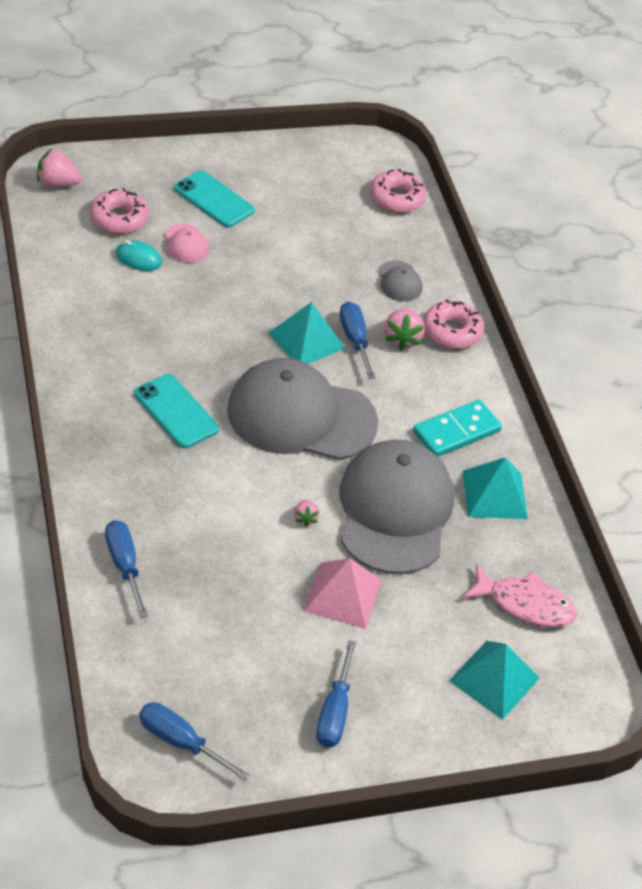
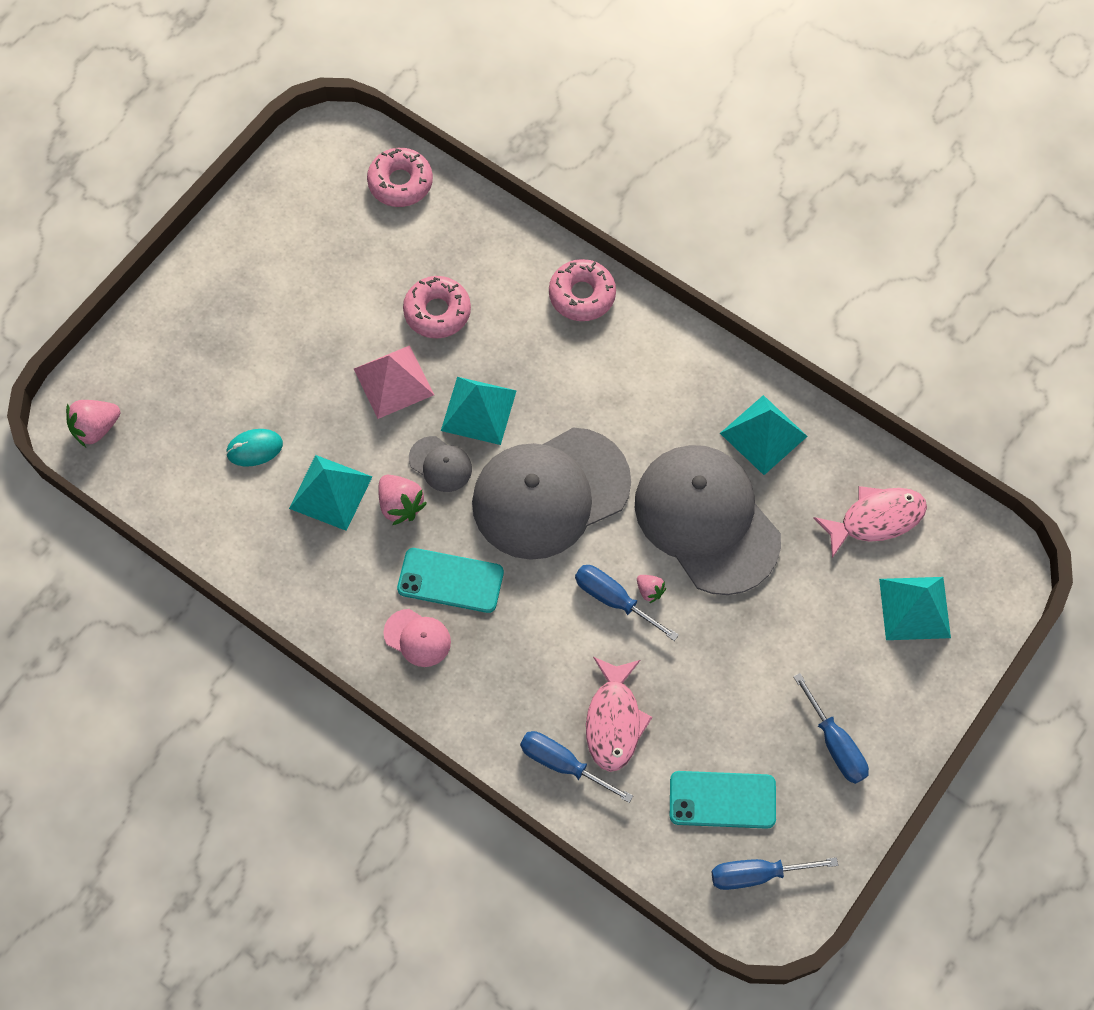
camera: 35 degrees left, 20 degrees up
pink donut [90,188,149,234] -> pink donut moved to [403,276,471,338]
pink cap [164,223,210,263] -> pink cap moved to [383,609,451,667]
turquoise phone [174,171,255,227] -> turquoise phone moved to [670,771,776,829]
pink pyramid [304,558,382,629] -> pink pyramid moved to [354,345,434,419]
blue screwdriver [340,301,375,379] -> blue screwdriver moved to [575,565,679,641]
grey cap [379,261,422,301] -> grey cap moved to [409,436,472,492]
pink strawberry [384,308,425,351] -> pink strawberry moved to [378,475,427,525]
turquoise domino [413,400,502,457] -> none
none -> turquoise pyramid [289,455,372,531]
none -> pink fish [586,657,653,772]

